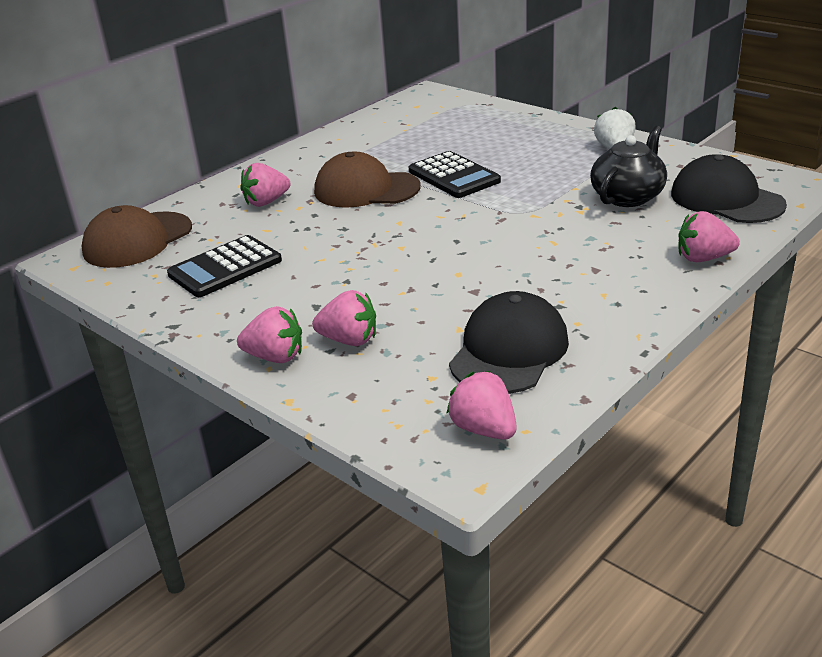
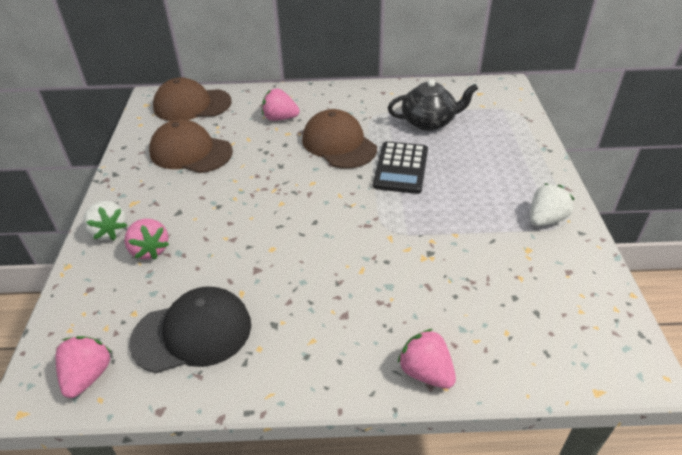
camera: 45 degrees right, 10 degrees up
black calculator [167,235,282,297] -> brown cap [149,119,233,173]
pink strawberry [237,306,302,363] -> white strawberry [83,201,127,240]
black teapot [590,126,667,207] -> black teapot moved to [388,79,478,131]
black cap [671,154,787,223] -> none

